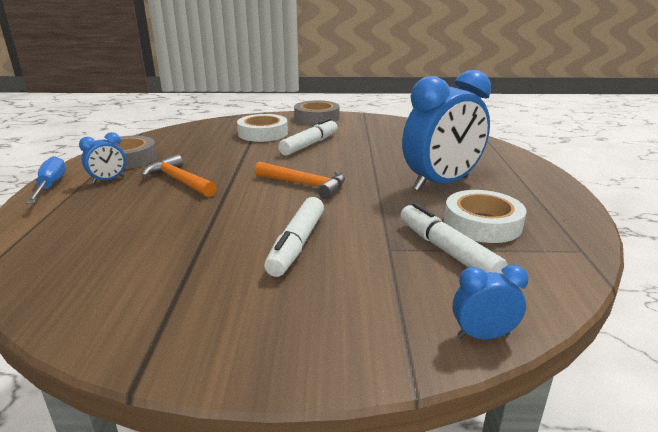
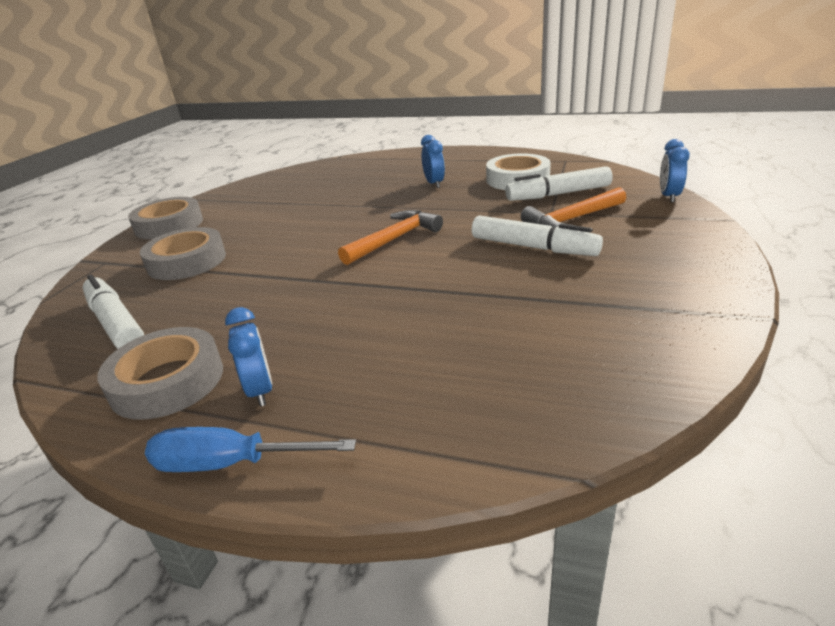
camera: 70 degrees left, 5 degrees up
orange hammer [141,154,217,197] -> orange hammer moved to [521,187,626,228]
white tape [237,114,288,142] -> grey tape [140,227,226,280]
white marker [278,118,338,155] -> white marker moved to [82,274,144,349]
blue clock [402,70,491,191] -> blue clock [421,135,445,188], size x0.44

